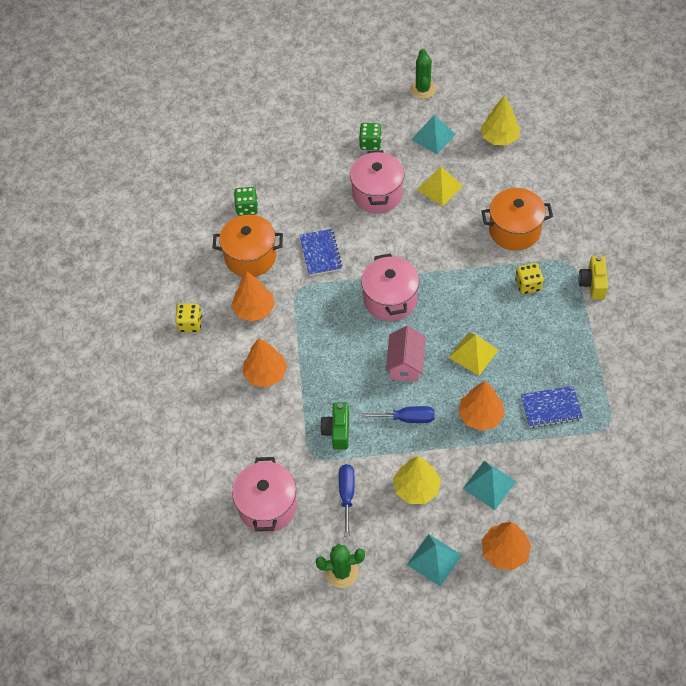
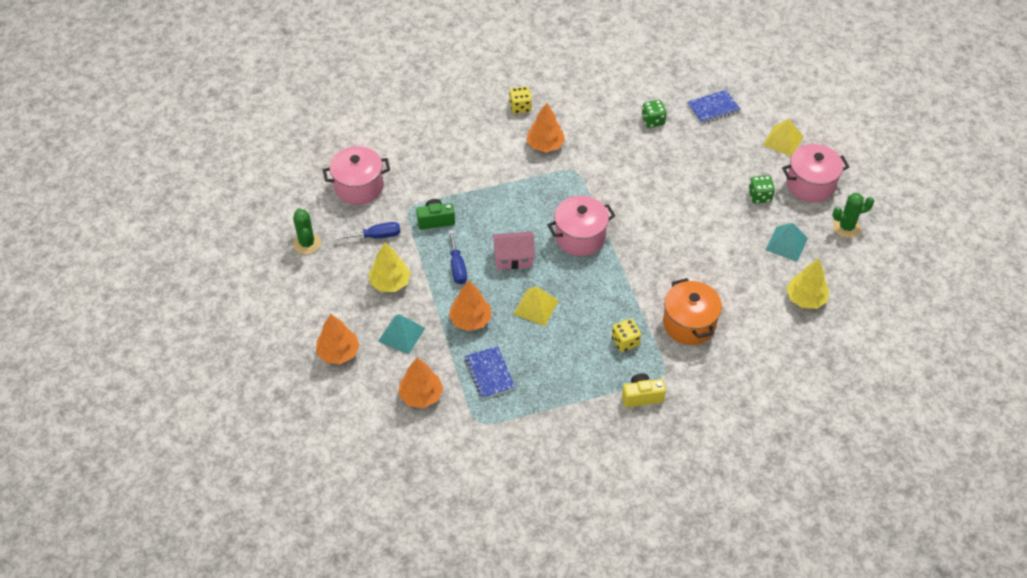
camera: 75 degrees right, 5 degrees down
orange pot [212,215,283,277] -> none
orange tree [243,338,287,387] -> orange tree moved to [399,358,443,408]
blue notebook [300,229,343,276] -> blue notebook moved to [687,90,741,124]
pink pot [350,150,404,213] -> pink pot moved to [782,144,849,203]
turquoise pyramid [407,534,462,587] -> none
yellow pyramid [417,166,463,206] -> yellow pyramid moved to [763,119,804,156]

